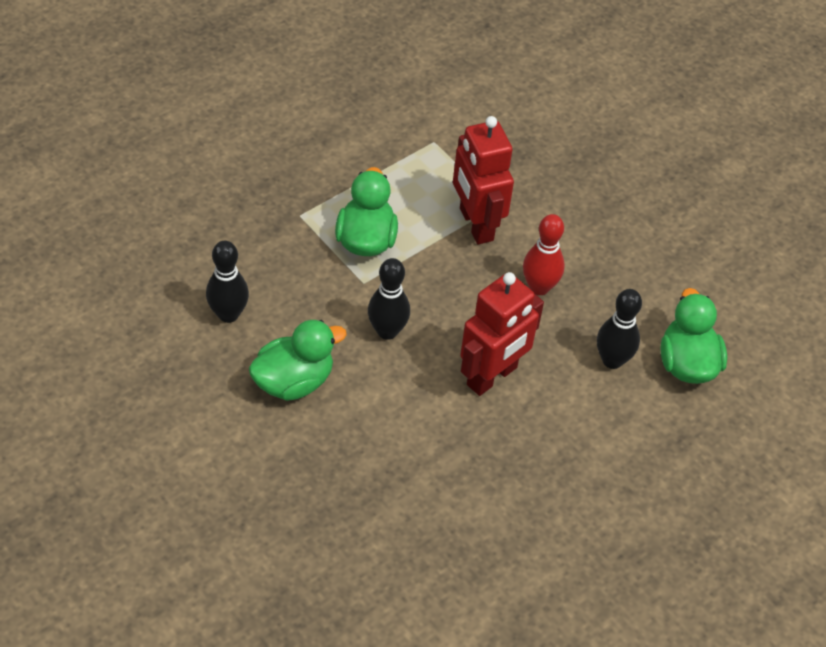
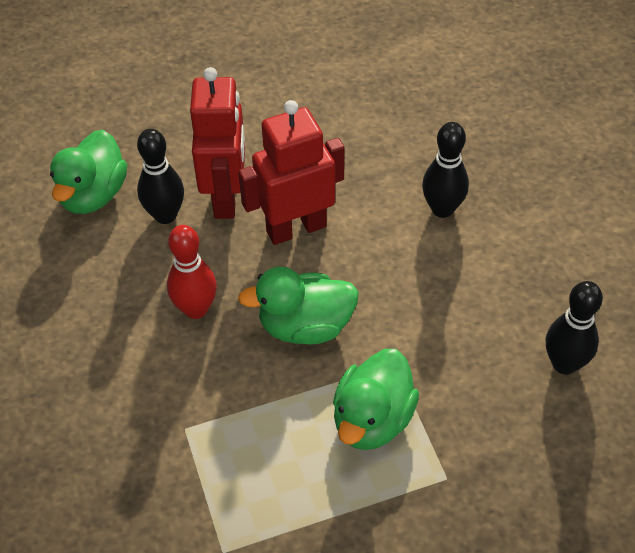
camera: 155 degrees left, 0 degrees up
green duck [249,320,347,401] -> green duck moved to [238,267,359,344]
black bowling pin [368,258,410,340] -> black bowling pin moved to [422,122,469,218]
red robot [453,116,514,244] -> red robot moved to [190,67,245,219]

